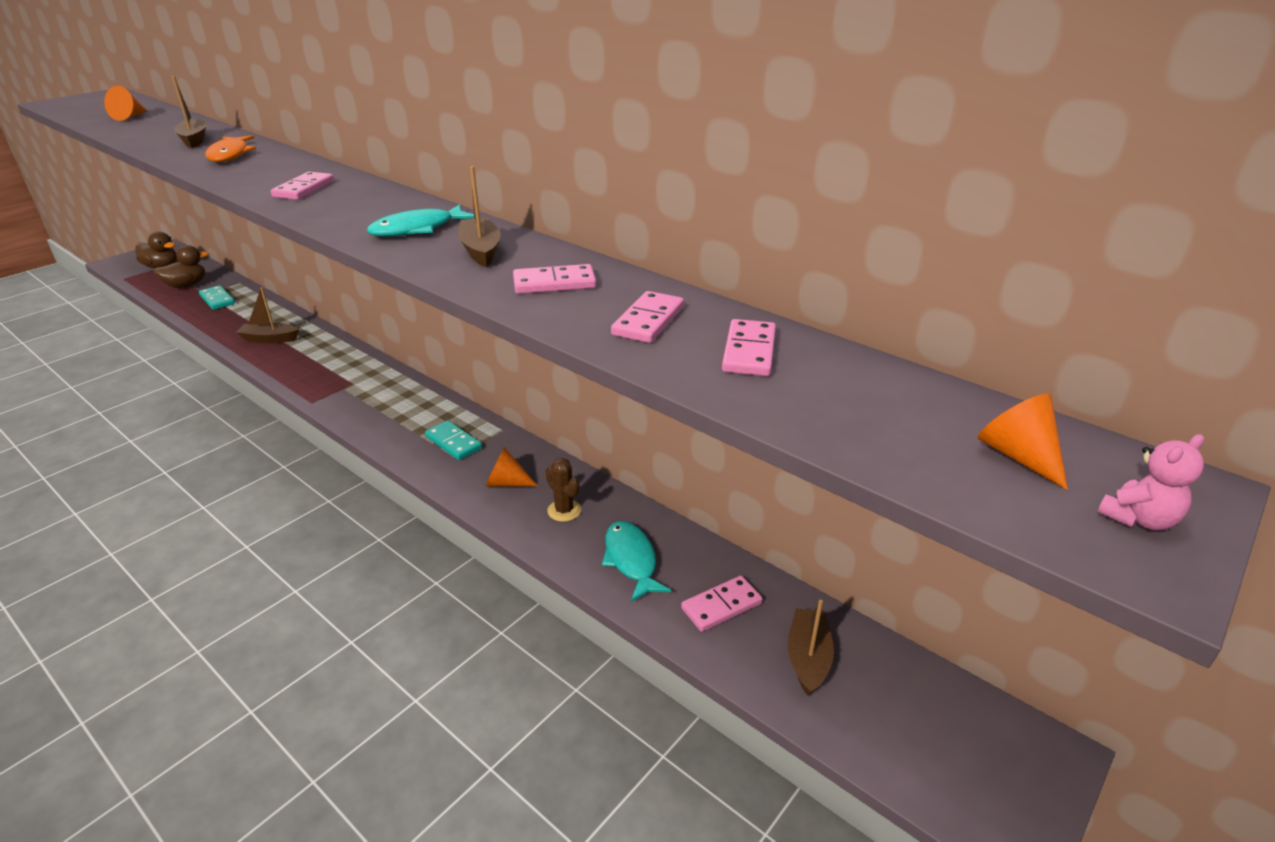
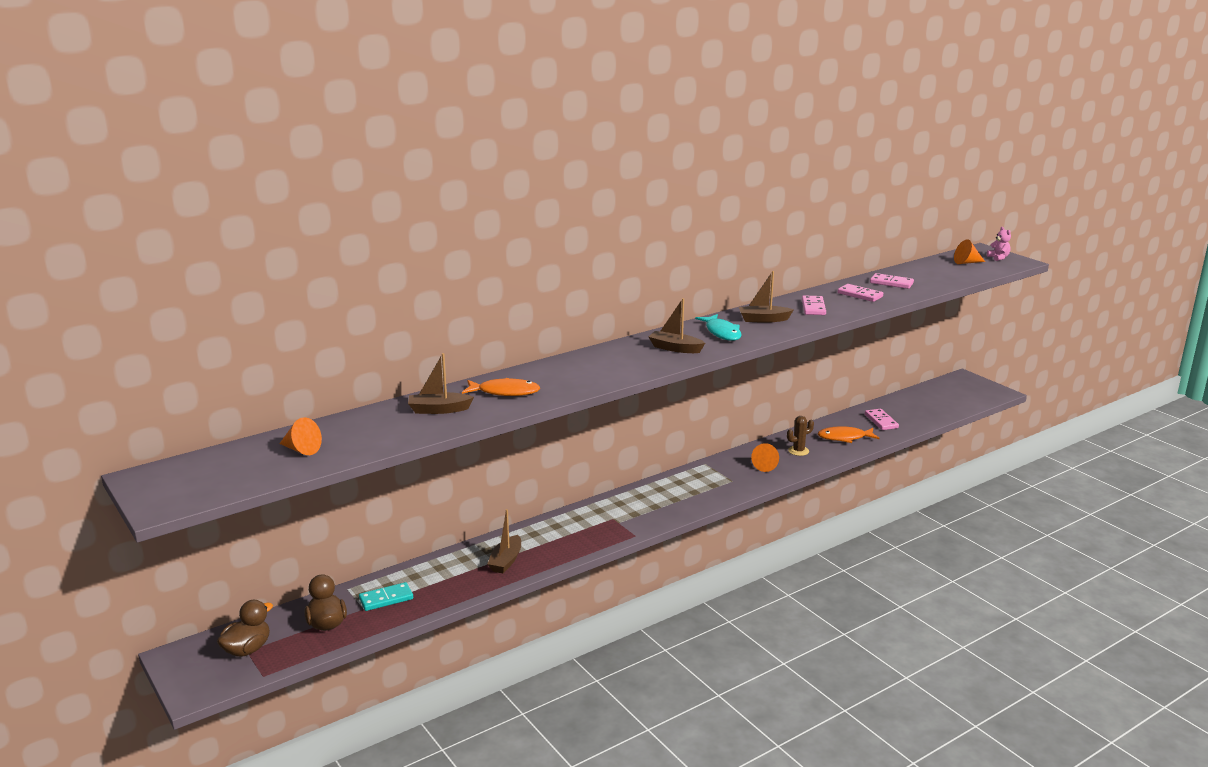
camera: 75 degrees left, 10 degrees down
pink domino [271,172,334,200] -> none
turquoise domino [425,420,482,460] -> none
turquoise fish [602,521,671,602] -> orange fish [818,426,879,443]
brown boat [788,600,834,696] -> brown boat moved to [648,298,705,353]

